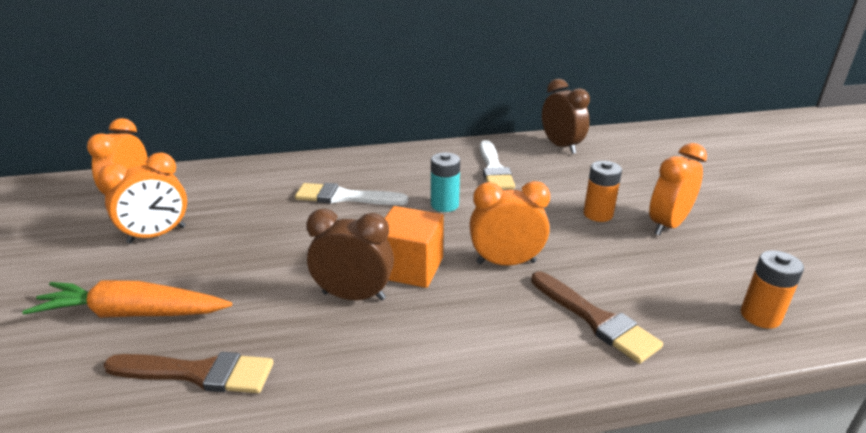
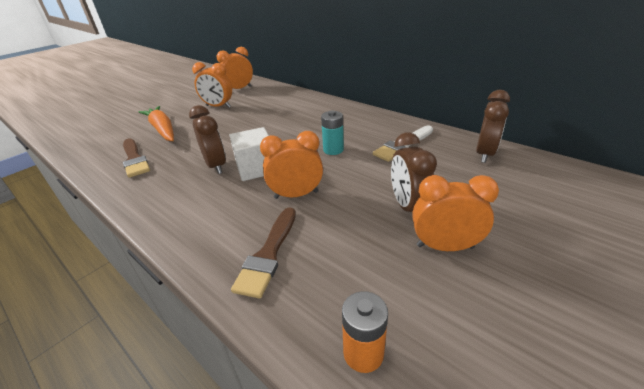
camera: 55 degrees right, 5 degrees up
white brush [295,183,408,205] -> none
orange cube [385,206,444,288] -> white cube [230,127,269,181]
orange clock [469,181,550,266] -> orange clock turned 60 degrees counterclockwise [260,131,323,199]
orange battery [584,161,622,222] -> brown clock [391,132,437,212]

